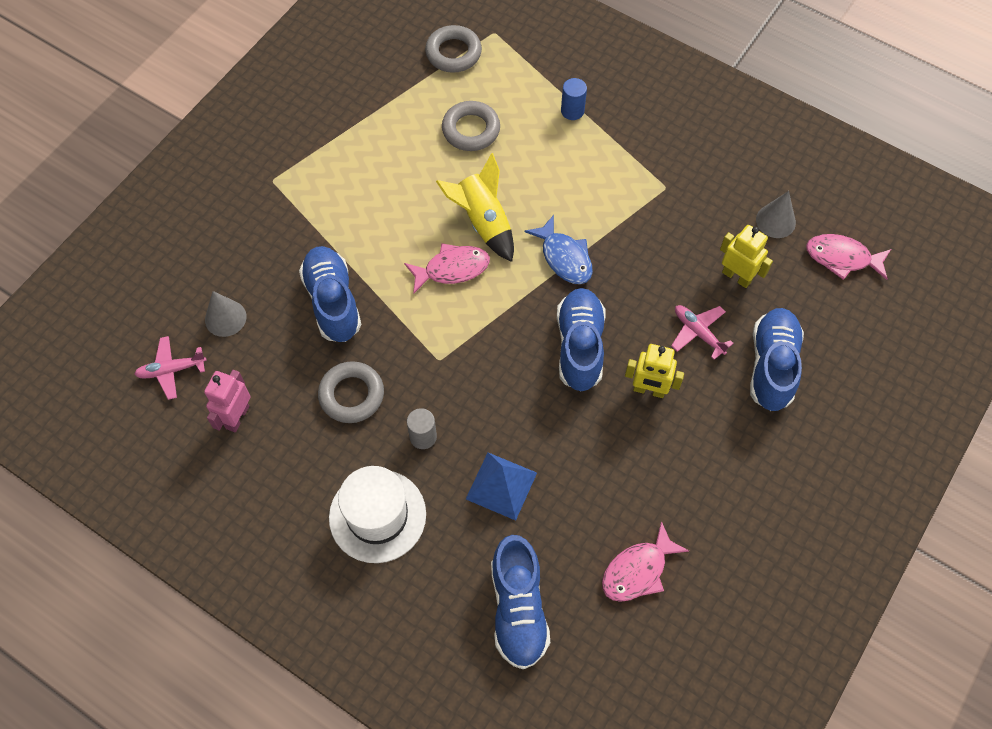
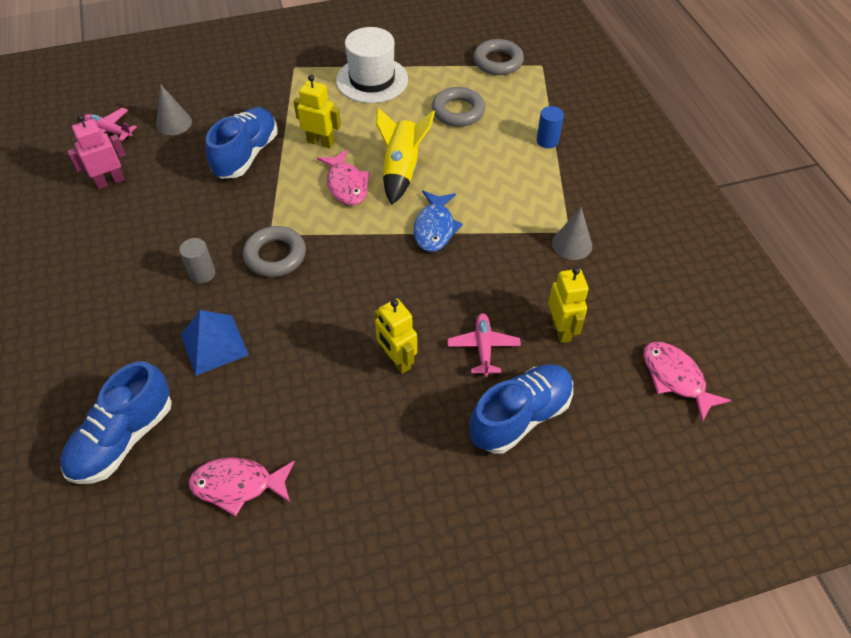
camera: 40 degrees right, 10 degrees down
grey ring [318,361,384,423] -> grey ring moved to [243,226,306,277]
white hat [329,466,426,563] -> white hat moved to [336,27,408,103]
pink fish [404,243,490,294] -> pink fish turned 45 degrees clockwise [317,149,370,206]
blue shoe [557,288,605,391] -> none
grey cone [756,191,796,238] -> grey cone moved to [552,207,592,260]
none -> yellow robot [294,75,341,148]

